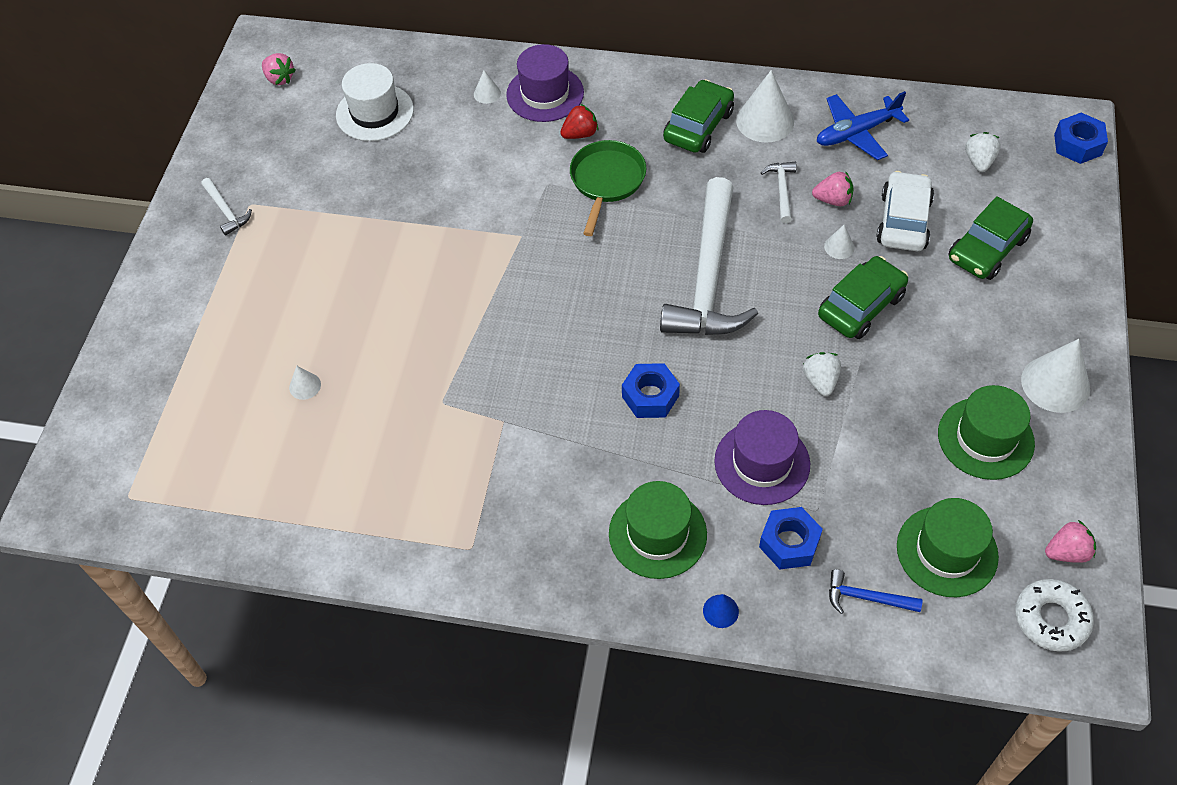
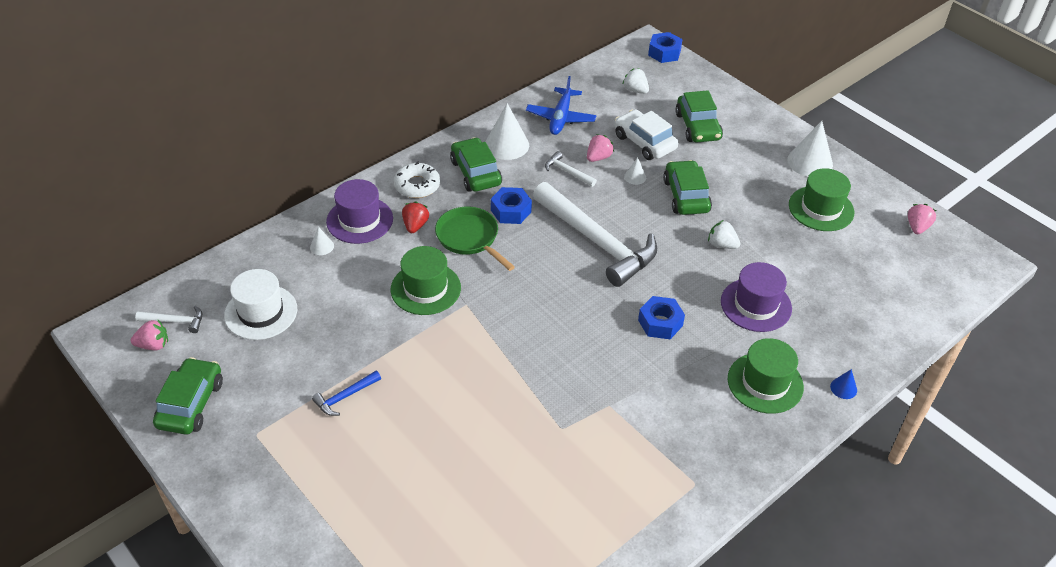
camera: 55 degrees left, 10 degrees down
white hammer [201,178,252,236] -> white hammer moved to [135,306,202,333]
white cone [289,366,321,400] -> none
blue nut [759,507,823,569] -> blue nut moved to [491,187,532,224]
blue hammer [829,569,922,614] -> blue hammer moved to [312,371,381,416]
green hat [897,498,999,597] -> green hat moved to [390,246,461,315]
white donut [1015,579,1094,652] -> white donut moved to [393,161,440,198]
none -> green car [153,357,223,435]

